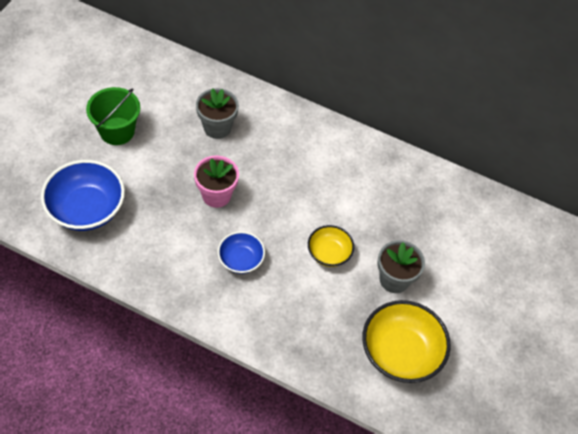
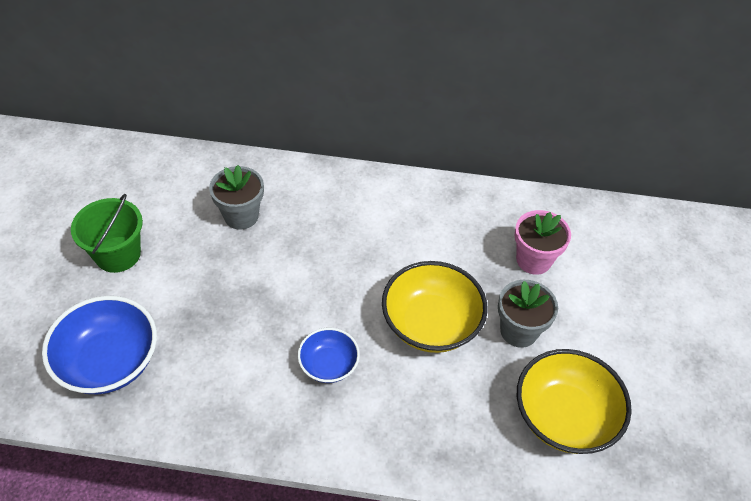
camera: 15 degrees left, 5 degrees down
pink flower pot [194,156,239,208] -> pink flower pot moved to [514,210,571,275]
yellow bowl [308,225,354,267] -> yellow bowl [382,261,488,353], size x1.75

